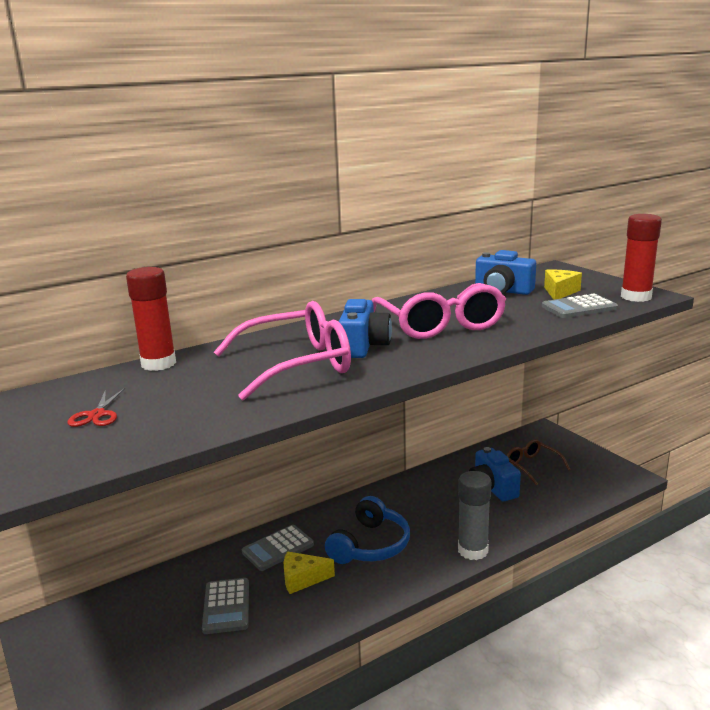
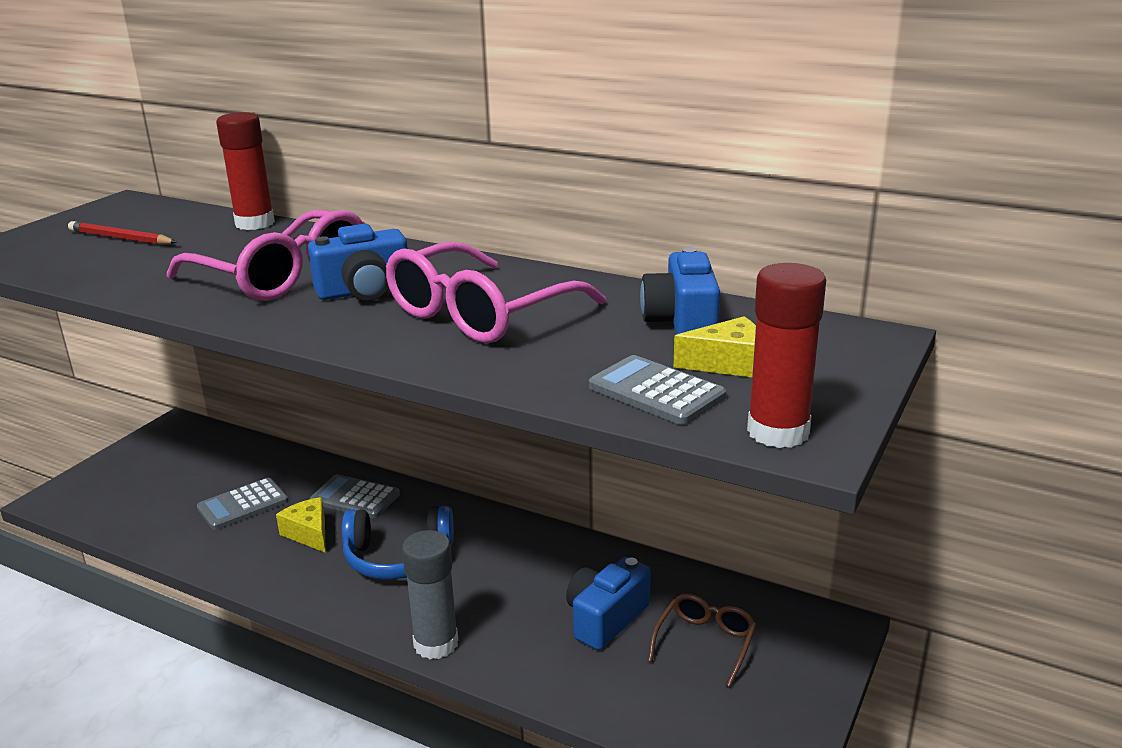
camera: 60 degrees right, 5 degrees up
red scissors [67,388,125,427] -> red pencil [68,221,177,245]

